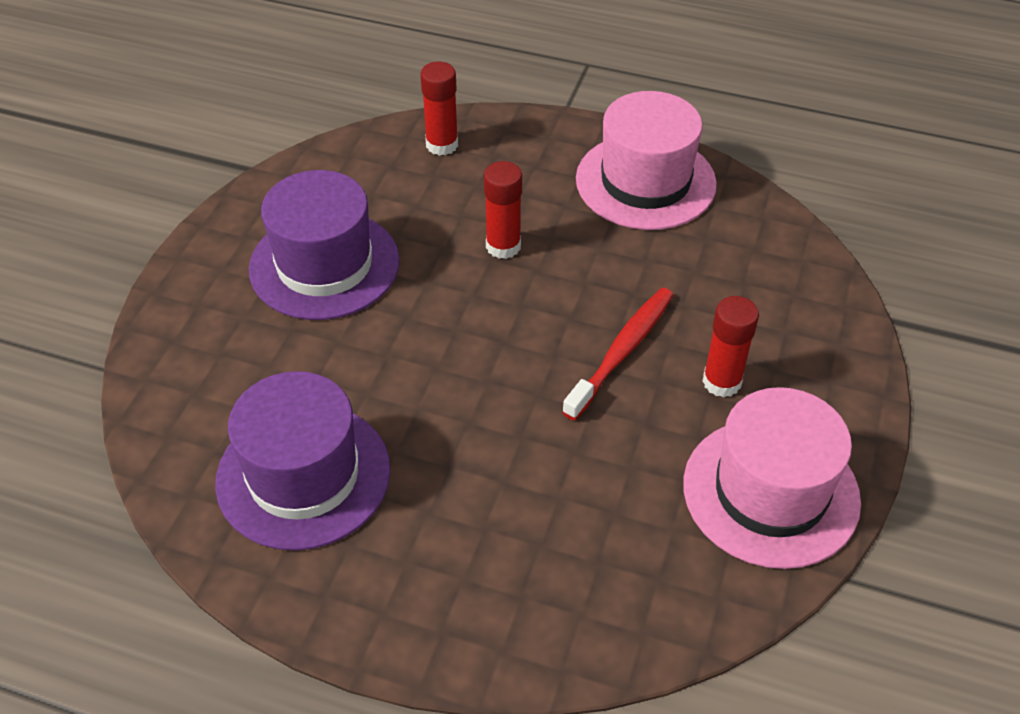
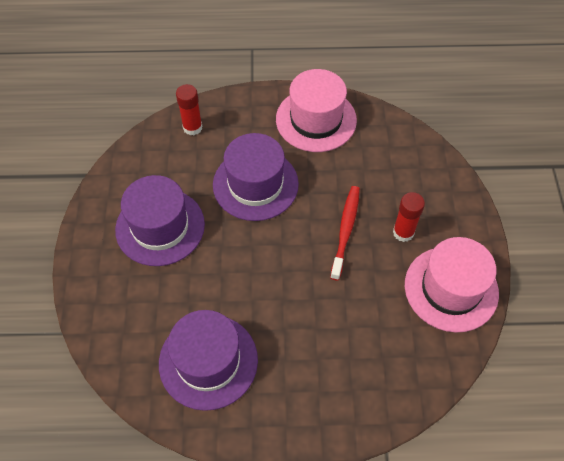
camera: 20 degrees left, 10 degrees up
red glue stick [484,161,522,259] -> purple hat [213,133,299,221]

